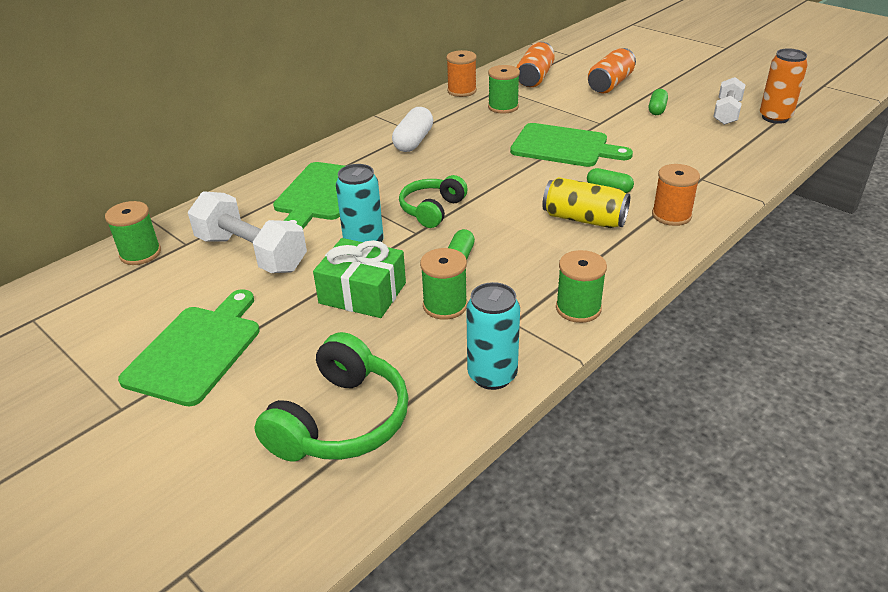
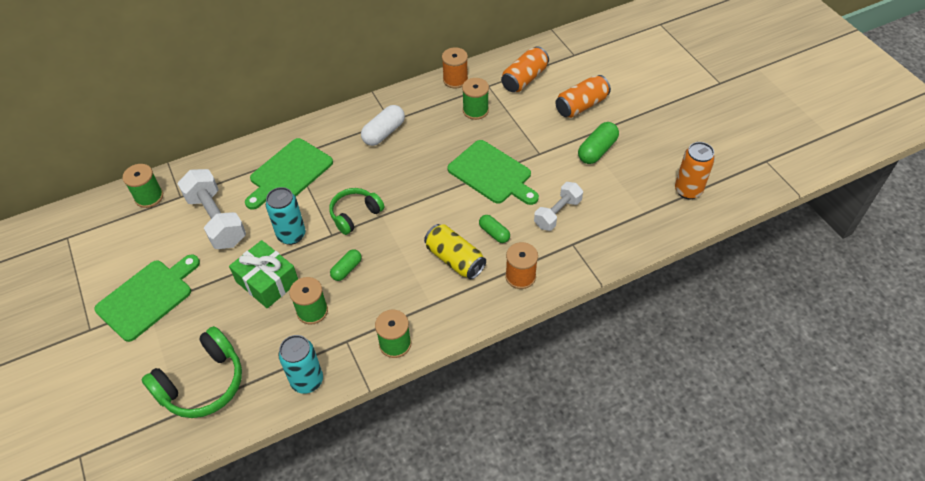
camera: 20 degrees right, 15 degrees up
green capsule [649,89,668,115] -> green capsule [578,122,619,164], size x1.58
white dumbbell [713,77,745,125] -> white dumbbell moved to [534,182,583,231]

